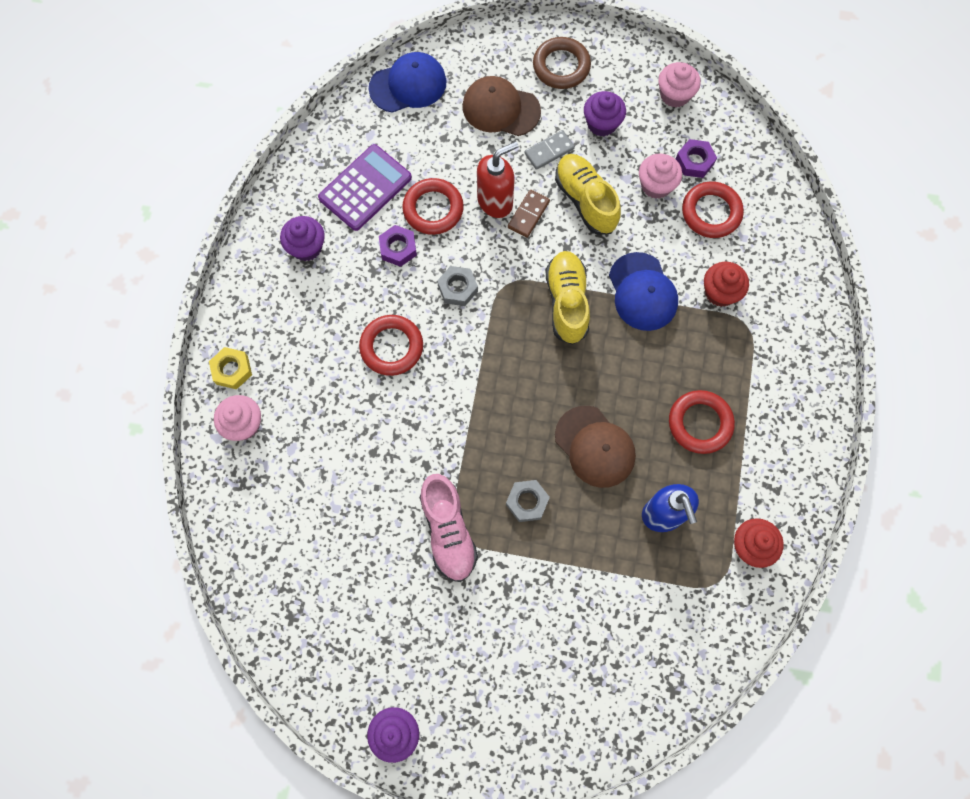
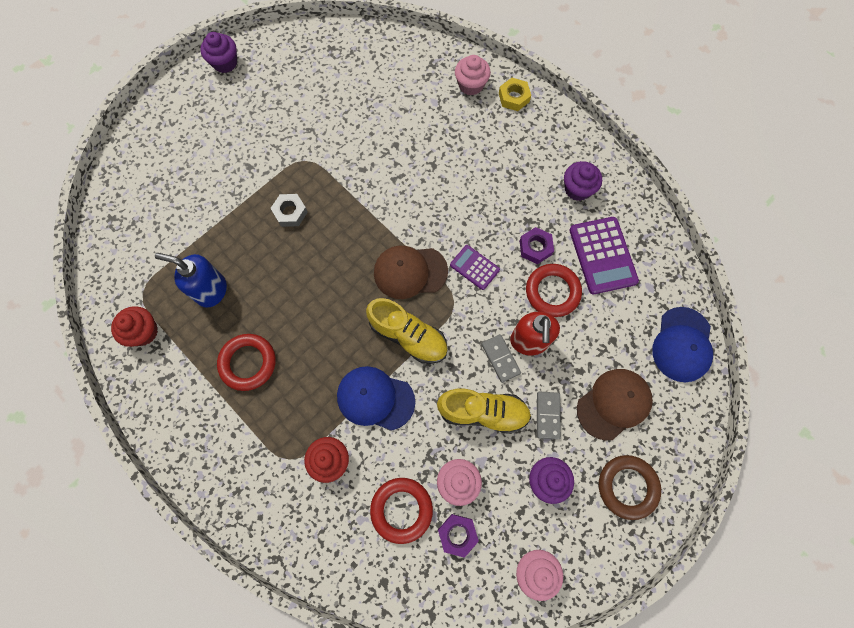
camera: 125 degrees right, 0 degrees up
red ring [359,315,423,376] -> none
pink shoe [420,474,478,582] -> none
grey nut [437,266,478,306] -> purple calculator [450,245,500,290]
brown domino [508,190,550,238] -> grey domino [482,334,521,383]
brown cap [555,406,636,488] -> brown cap moved to [374,246,448,299]

